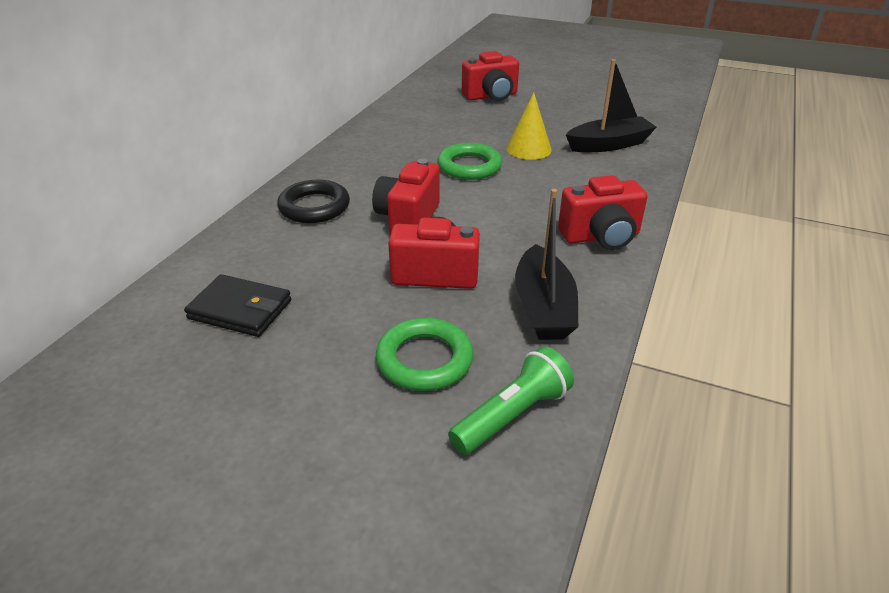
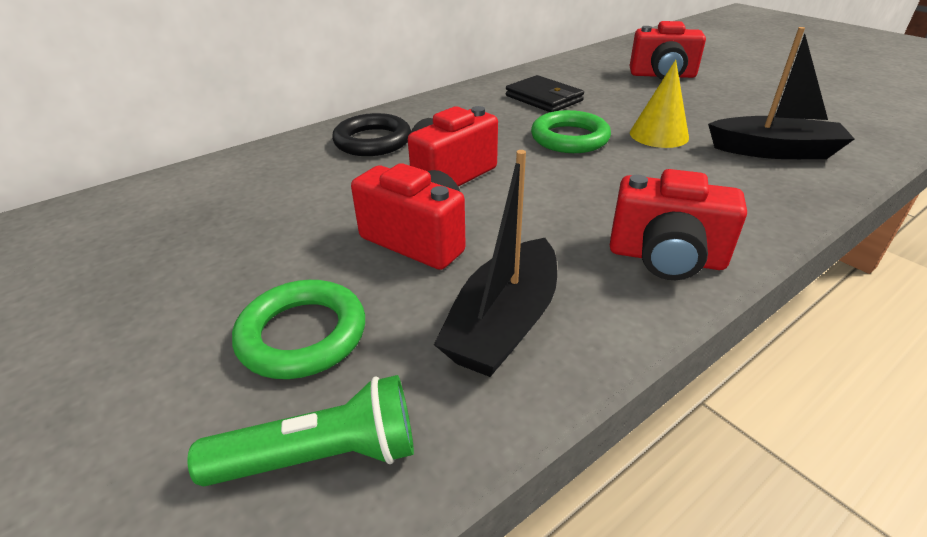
camera: 30 degrees right, 0 degrees up
black wallet [184,274,291,337] -> black wallet moved to [506,75,584,112]

